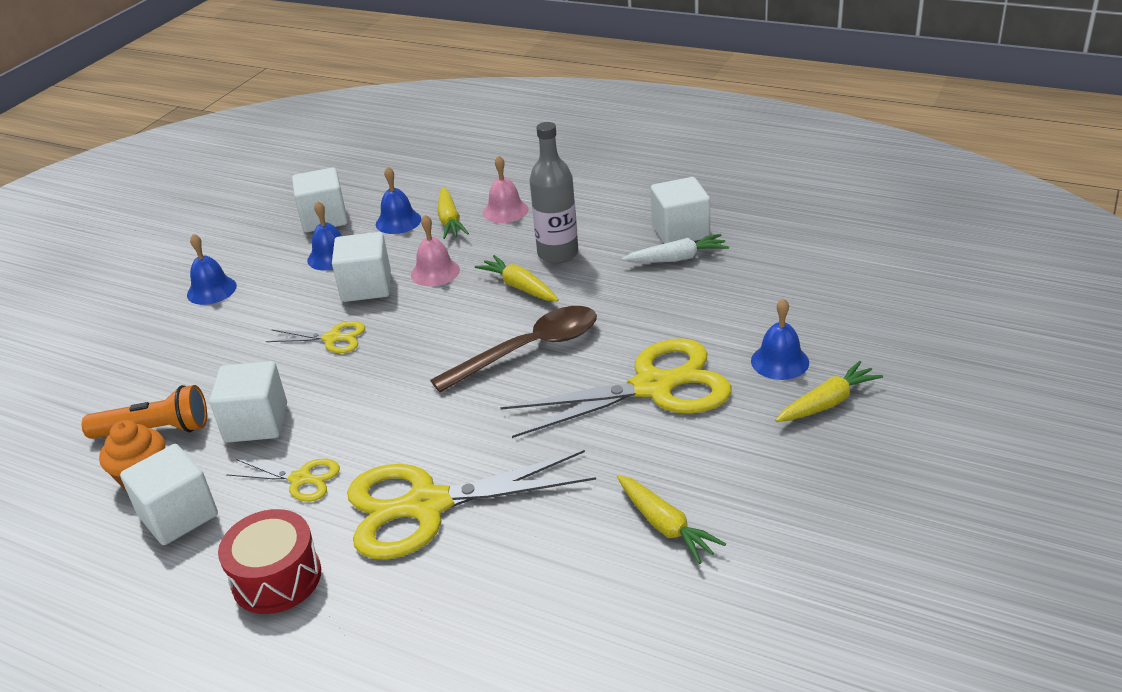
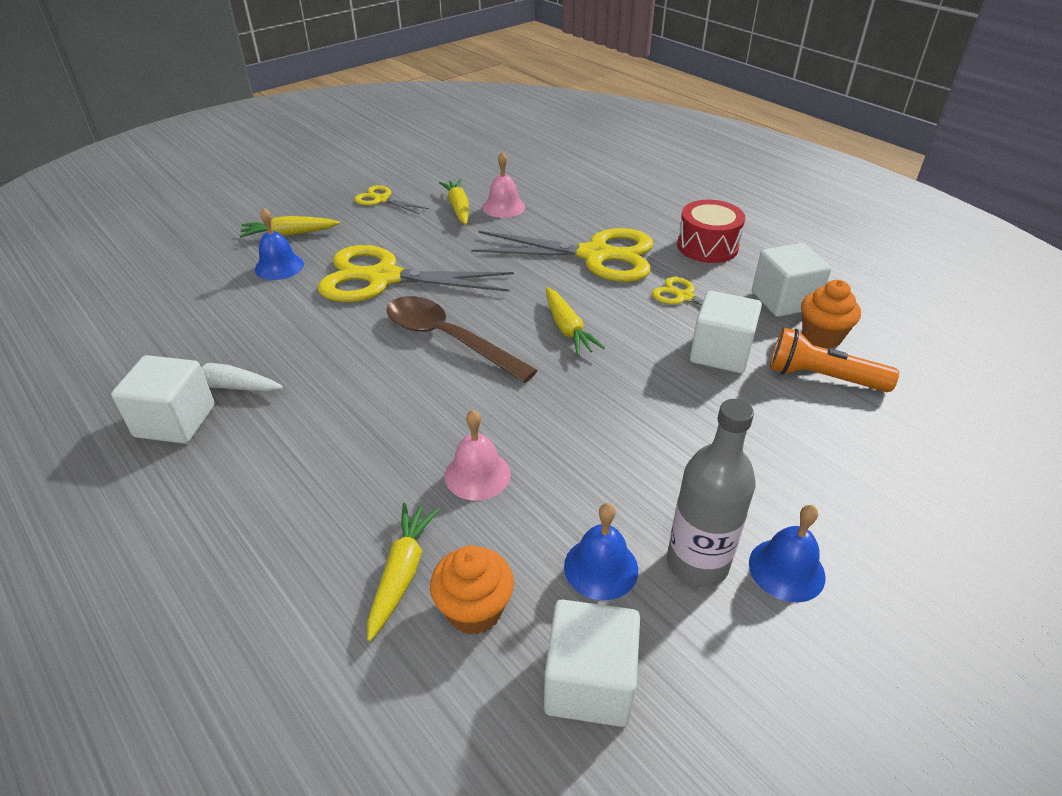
camera: 160 degrees left, 5 degrees up
yellow scissors [266,321,365,353] -> yellow scissors moved to [354,185,429,214]
white cube [332,232,391,302] -> none
blue bell [376,167,421,234] -> orange cupcake [430,545,514,635]
brown spoon [430,306,597,393] -> brown spoon turned 45 degrees clockwise [387,296,538,383]
yellow carrot [475,255,559,301] -> yellow carrot moved to [546,287,605,356]
pink bell [483,156,528,223] -> pink bell moved to [483,152,525,218]
grey bottle [529,122,578,263] -> grey bottle moved to [667,399,756,587]

